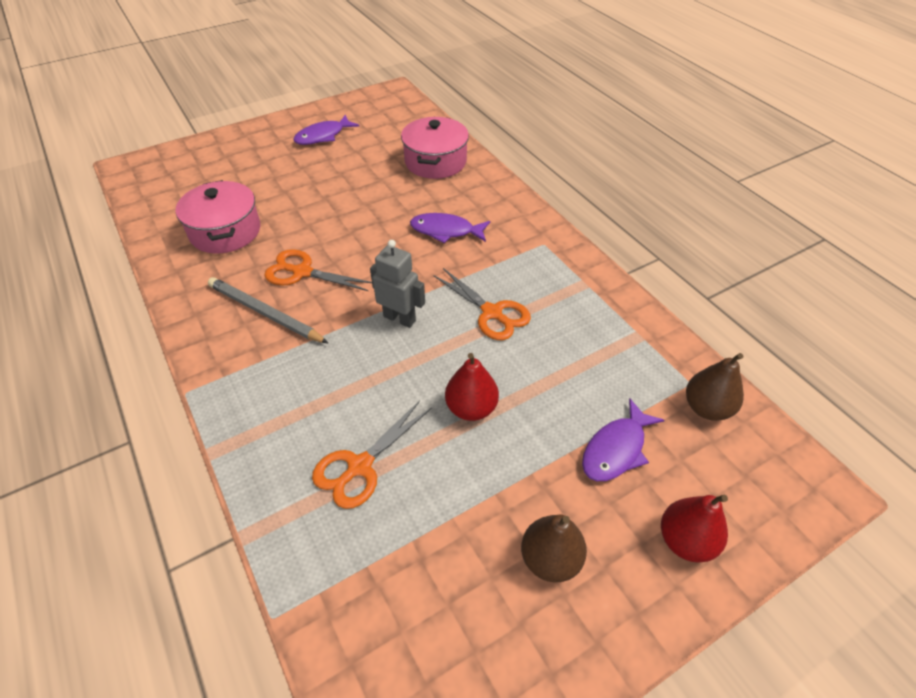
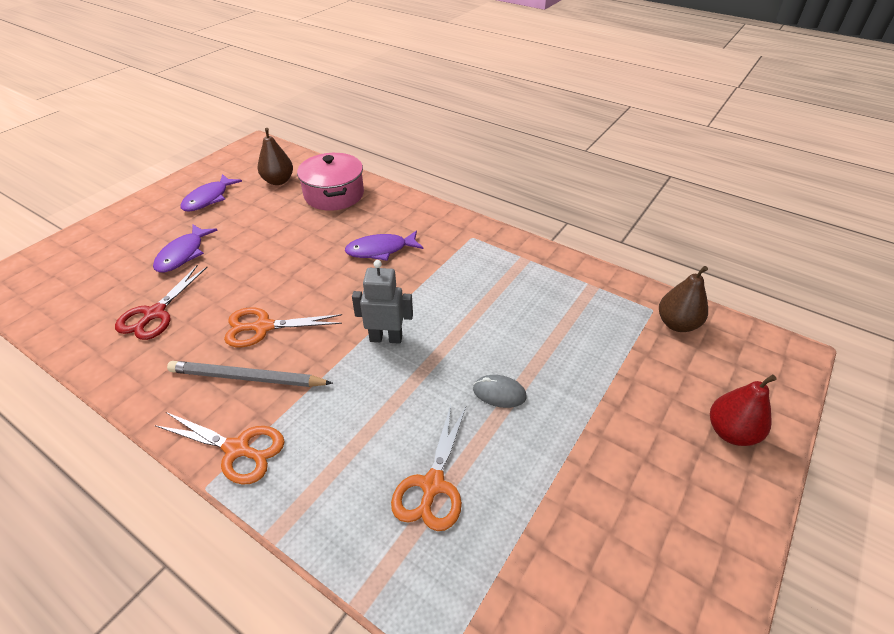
camera: 25 degrees left, 5 degrees down
pink pot [176,180,260,254] -> red scissors [115,265,207,340]
orange scissors [433,268,531,340] -> orange scissors moved to [155,412,285,485]
red pear [445,353,499,421] -> grey mouse [473,375,527,408]
brown pear [521,514,587,582] -> brown pear moved to [257,128,293,185]
purple fish [582,399,664,481] -> purple fish moved to [153,225,218,272]

